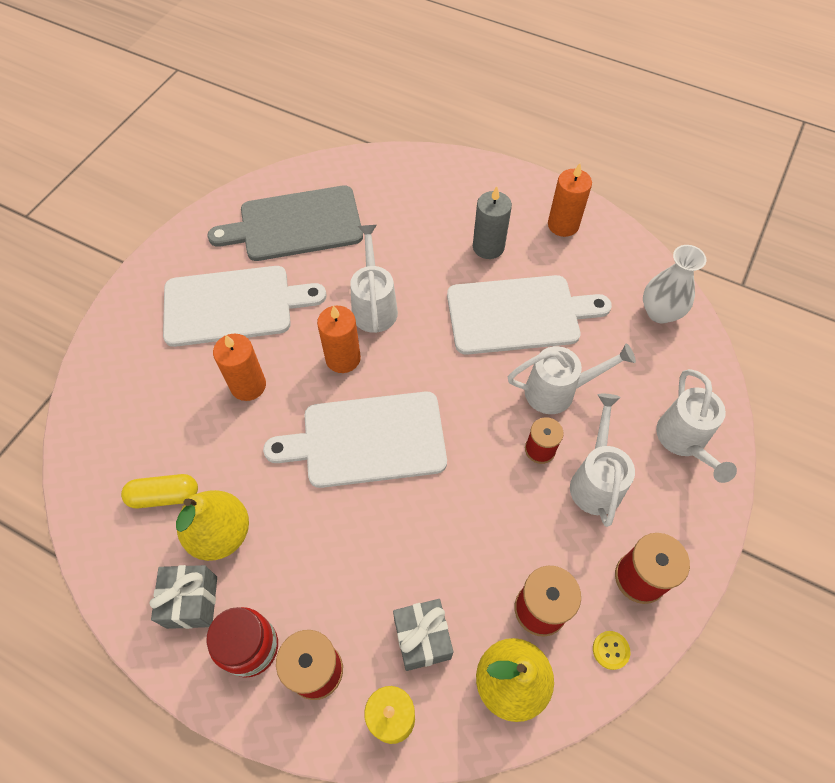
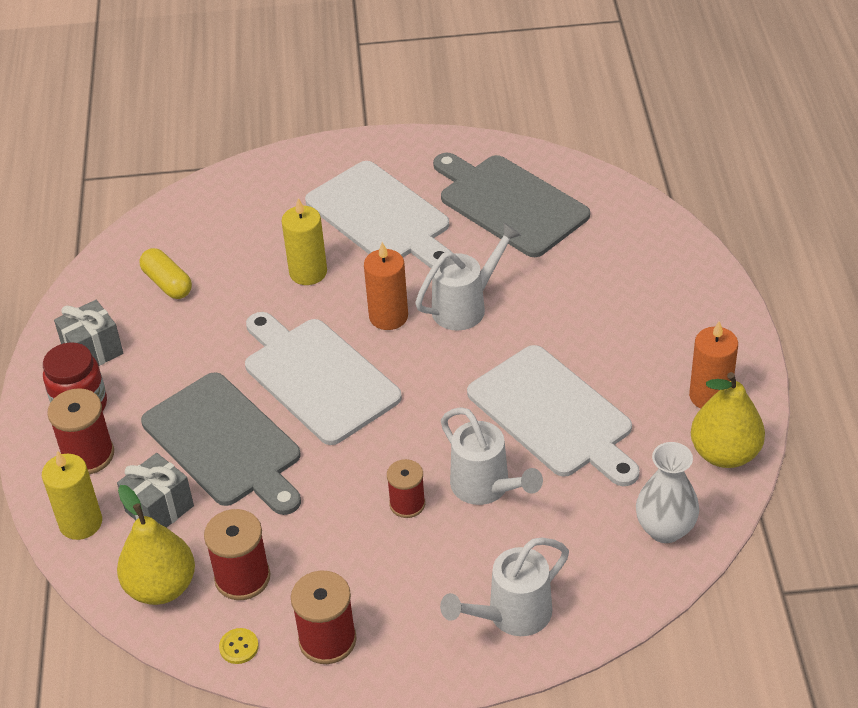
camera: 60 degrees right, 15 degrees down
yellow pear [176,490,249,561] -> yellow pear moved to [691,372,765,468]
orange candle [213,334,266,401] -> yellow candle [282,198,327,285]
grey candle [473,186,512,259] -> none
white watering can [570,394,635,527] -> none
none -> grey cutting board [141,372,301,515]

